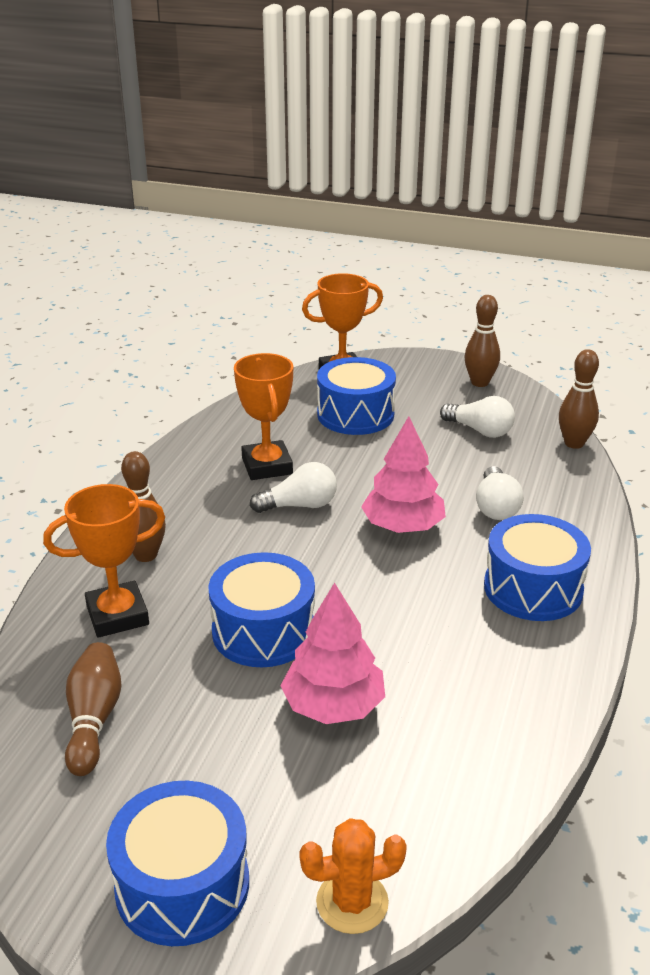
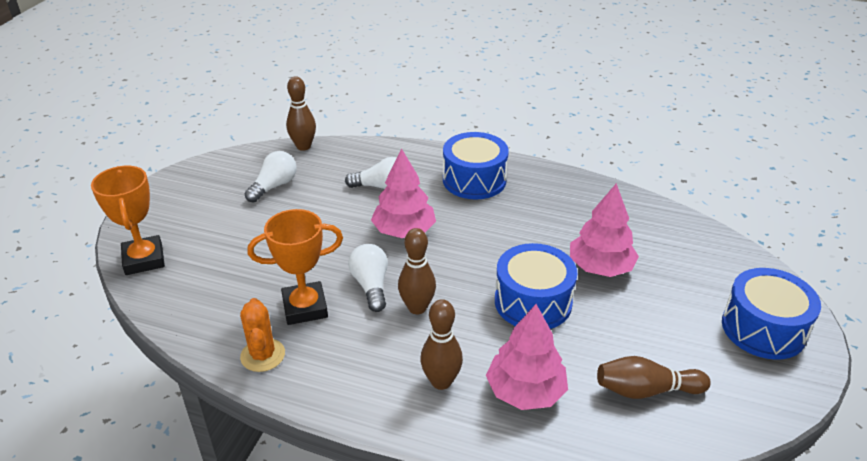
camera: 90 degrees left, 5 degrees up
orange trophy [43,484,165,638] -> pink tree [486,304,568,410]
orange cactus [299,818,407,934] -> orange cactus moved to [240,298,285,372]
blue drum [317,357,396,435] -> none
brown bowling pin [464,295,500,387] -> brown bowling pin moved to [398,228,436,314]

